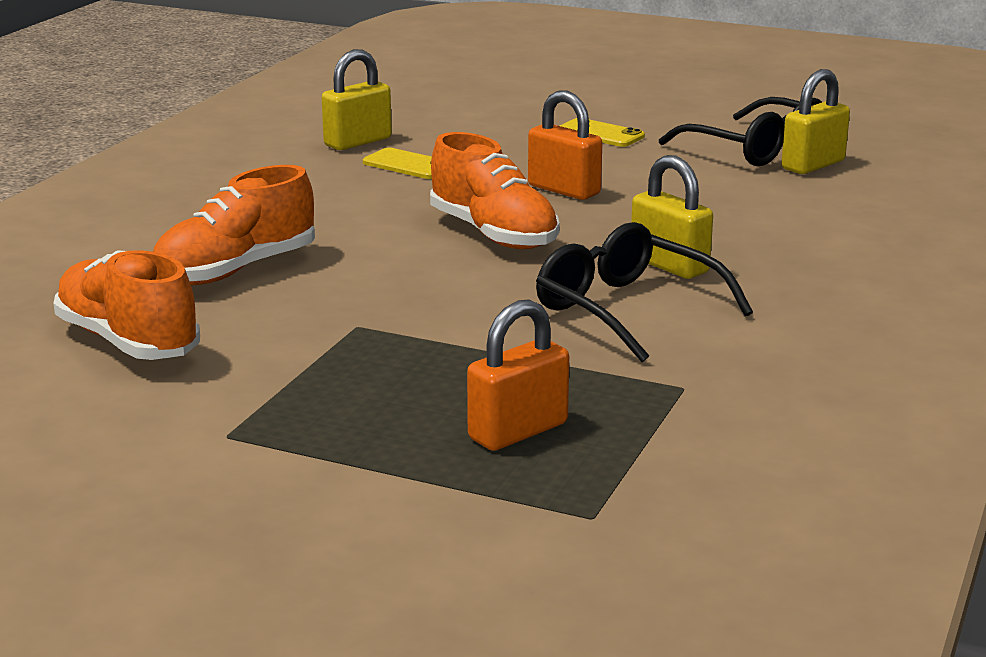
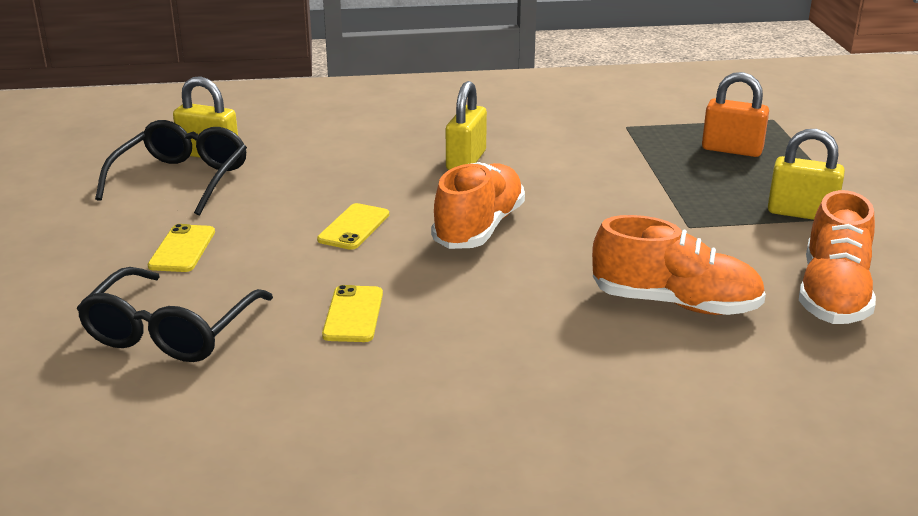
camera: 120 degrees left, 5 degrees up
yellow padlock [322,49,392,150] -> yellow padlock moved to [768,129,845,220]
orange padlock [528,91,602,200] -> yellow phone [317,203,389,250]
black glasses [536,222,753,362] -> black glasses moved to [77,267,273,362]

